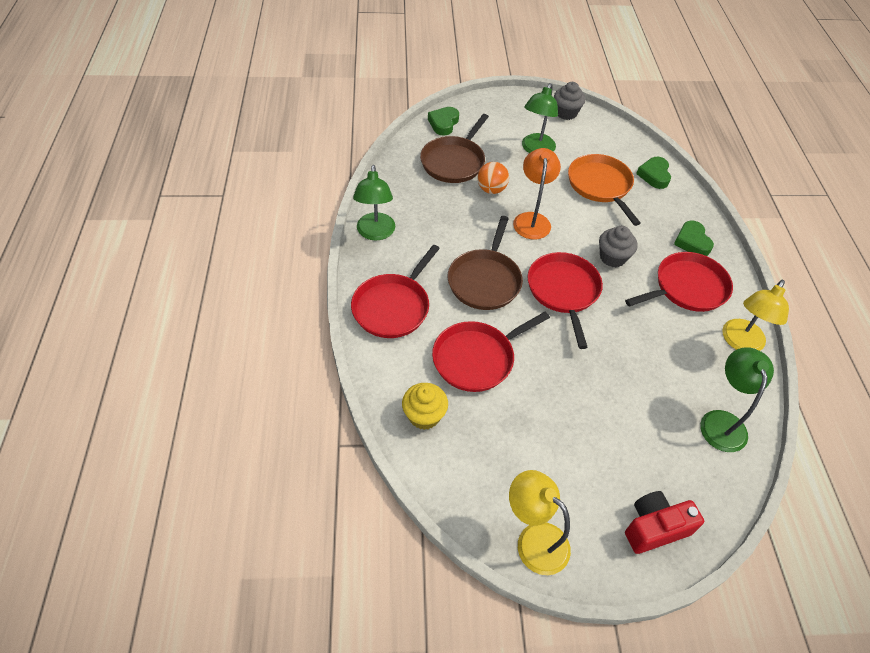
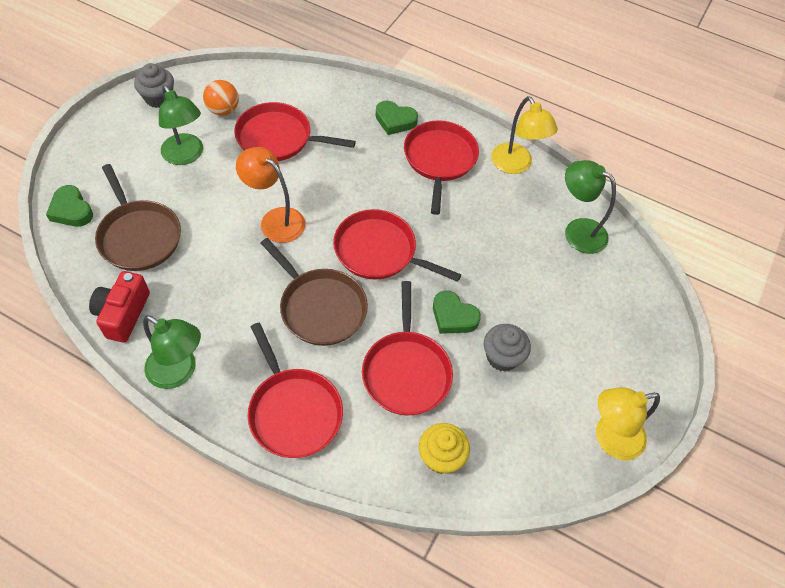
camera: 60 degrees left, 5 degrees up
orange ball [478,162,509,194] -> orange ball moved to [203,80,239,116]
orange pan [568,154,641,226] -> red pan [234,102,356,161]
grey cupcake [599,226,638,267] -> grey cupcake moved to [484,324,531,372]
red camera [625,491,704,554] -> red camera moved to [89,271,150,343]
green heart [636,157,671,189] -> green heart moved to [433,291,481,334]

